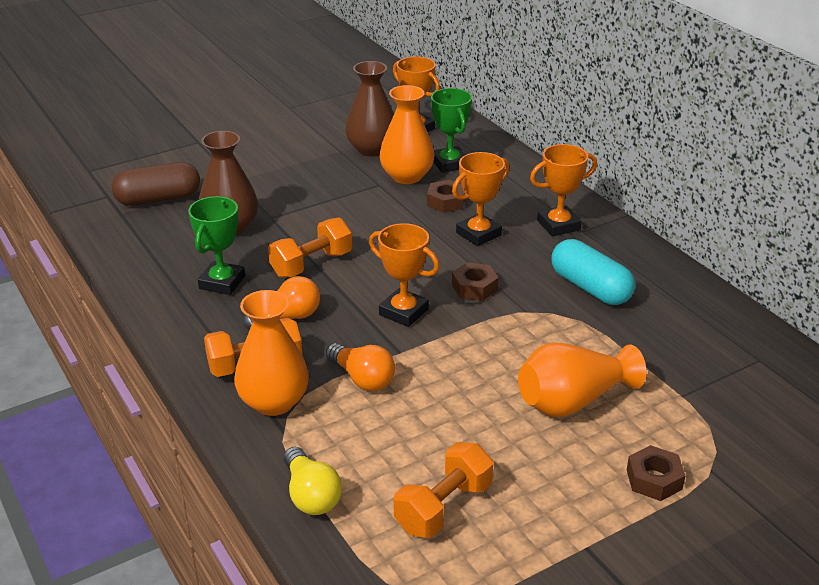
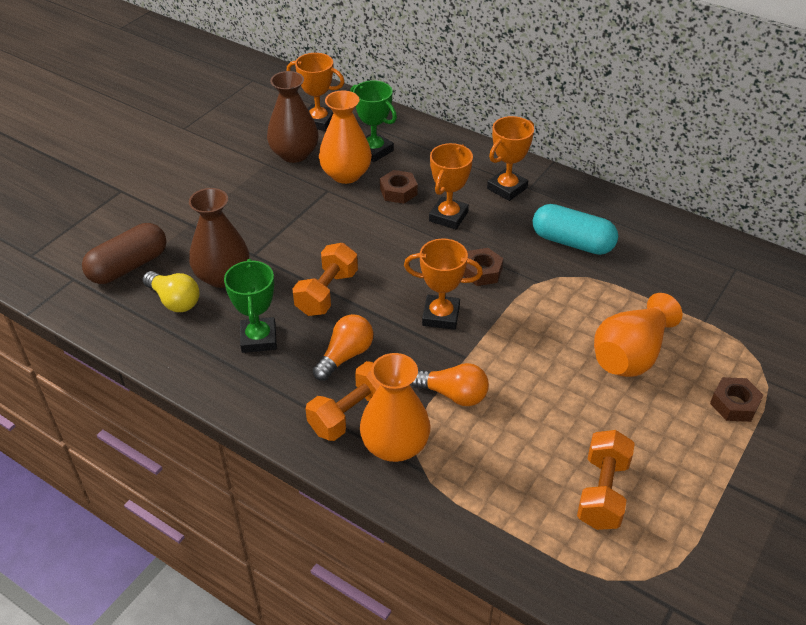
camera: 25 degrees left, 10 degrees up
yellow light bulb [284,446,342,515] -> yellow light bulb moved to [143,271,199,312]

